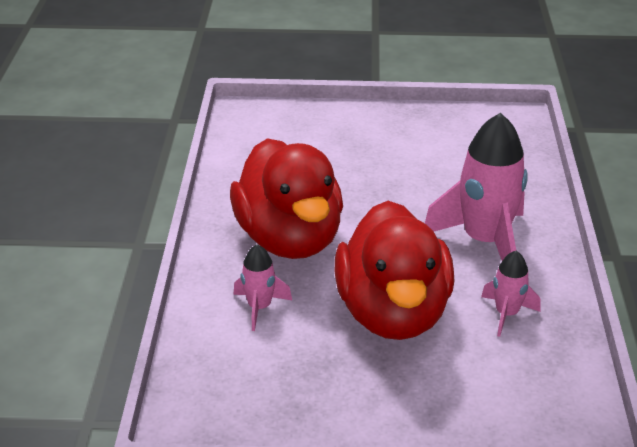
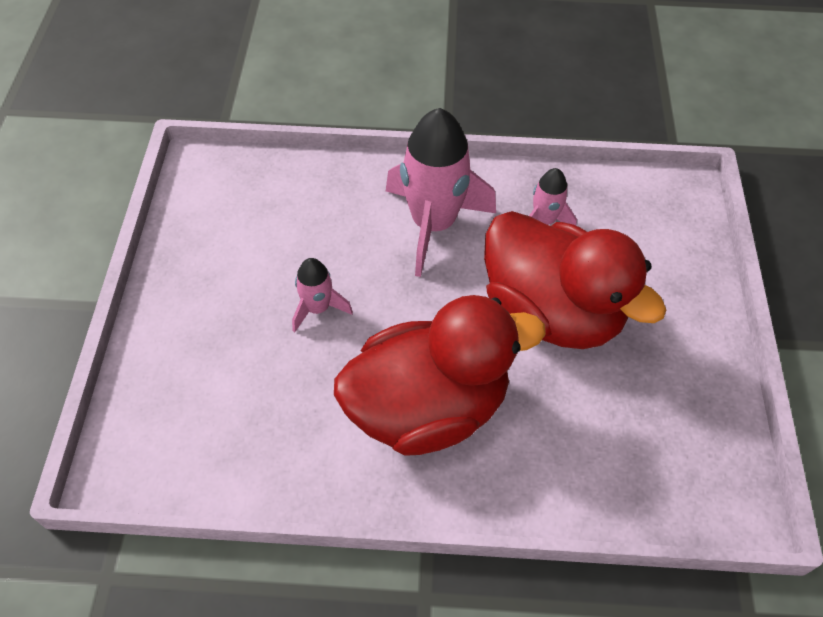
camera: 90 degrees left, 20 degrees up
pink rocket [233,244,292,331] -> pink rocket moved to [292,258,353,332]
red duck [335,201,454,340] -> red duck turned 45 degrees clockwise [484,211,666,349]

